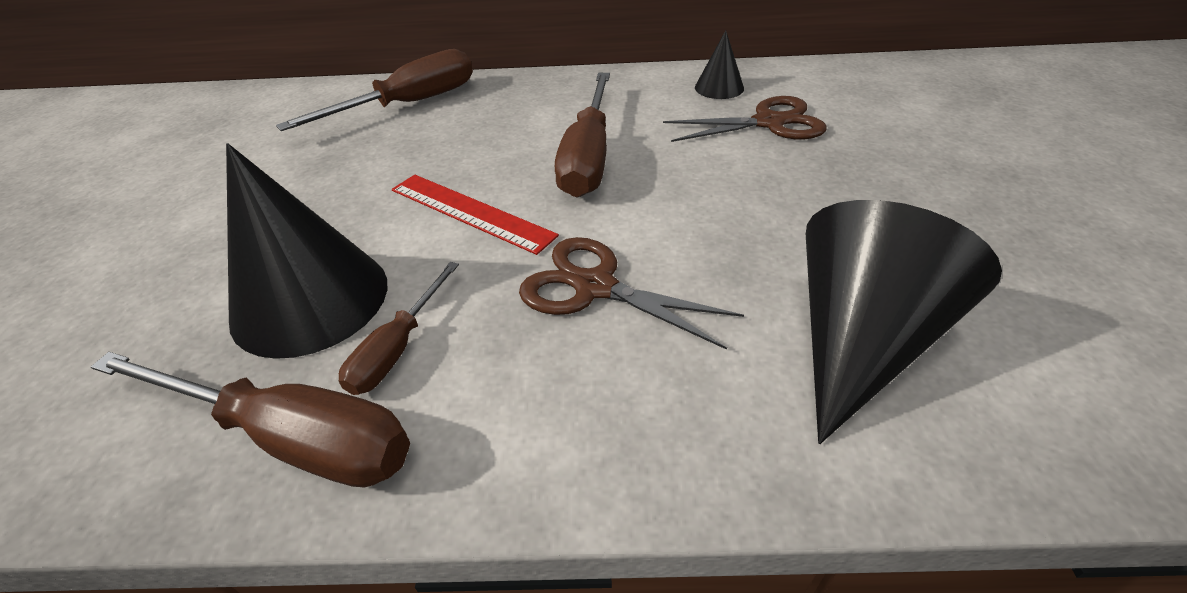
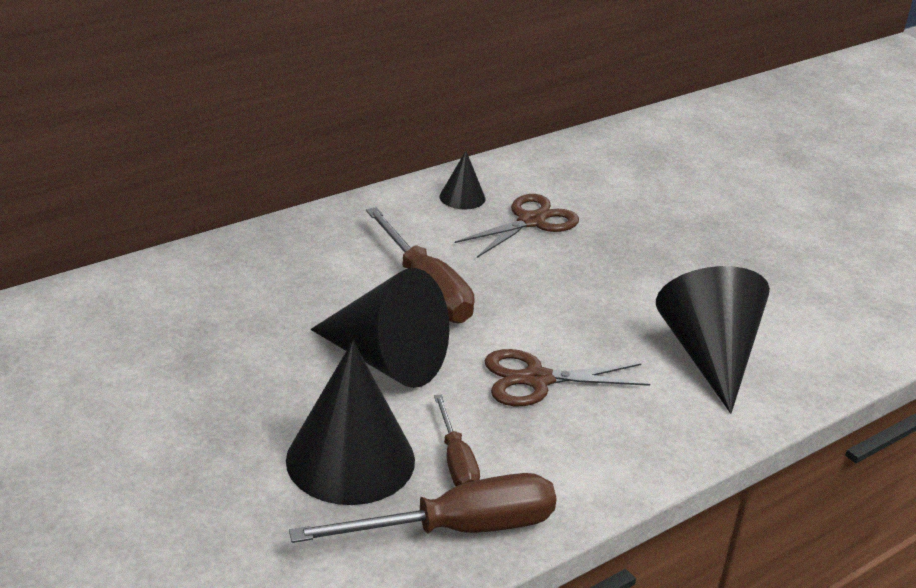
camera: 40 degrees left, 10 degrees down
brown screwdriver [276,49,473,131] -> none
red ruler [392,175,559,255] -> black cone [311,268,449,388]

